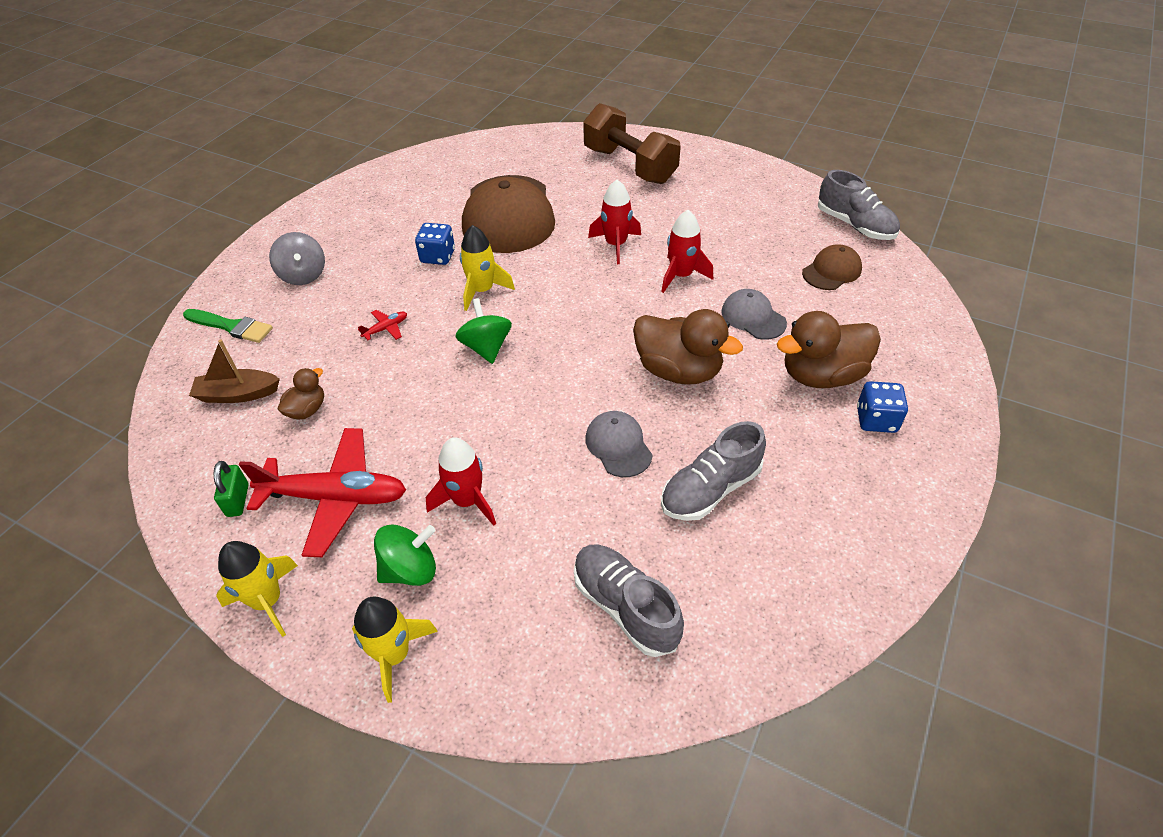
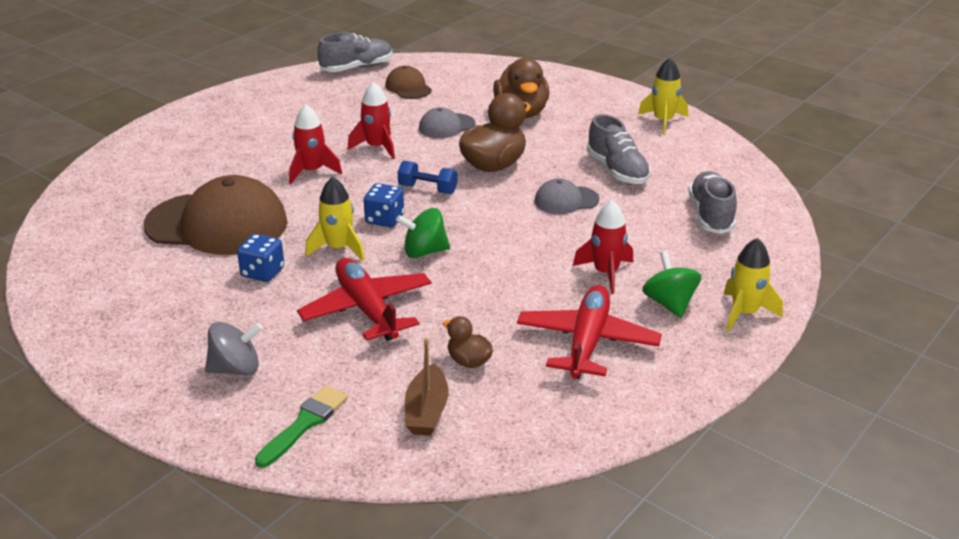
camera: 80 degrees left, 15 degrees down
green padlock [214,461,249,517] -> none
yellow rocket [216,541,298,637] -> yellow rocket moved to [638,58,688,135]
red plane [358,310,407,340] -> red plane [297,258,432,341], size x2.47
grey shoe [574,545,684,657] -> grey shoe turned 120 degrees clockwise [688,171,737,234]
brown dumbbell [583,103,681,184] -> none
blue dice [857,381,908,433] -> blue dice moved to [364,183,404,227]
none -> blue dumbbell [398,161,458,194]

